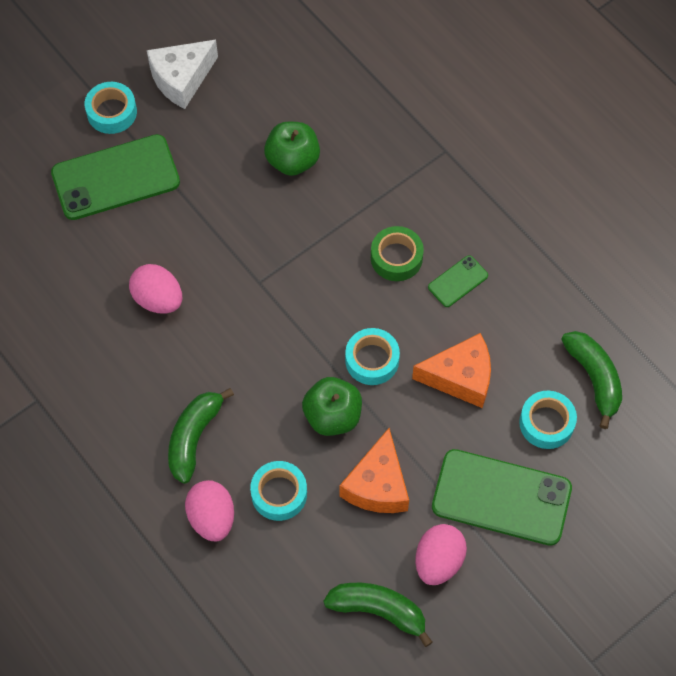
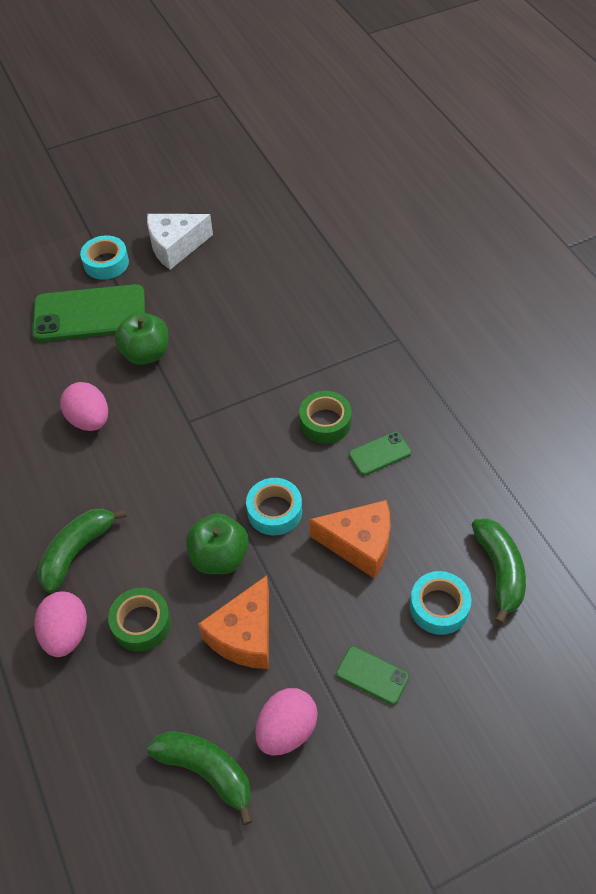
camera: 15 degrees right, 10 degrees down
turquoise tape [250,461,307,521] -> green tape [108,588,171,652]
green apple [264,122,320,176] -> green apple moved to [115,312,168,365]
green phone [432,449,572,546] -> green phone [336,646,409,705], size x0.47

